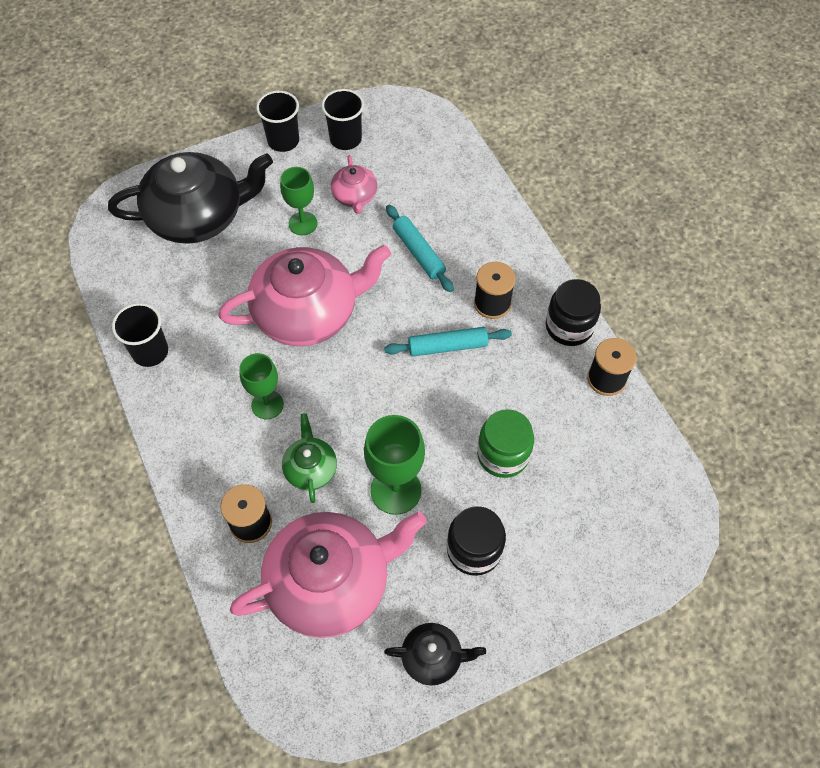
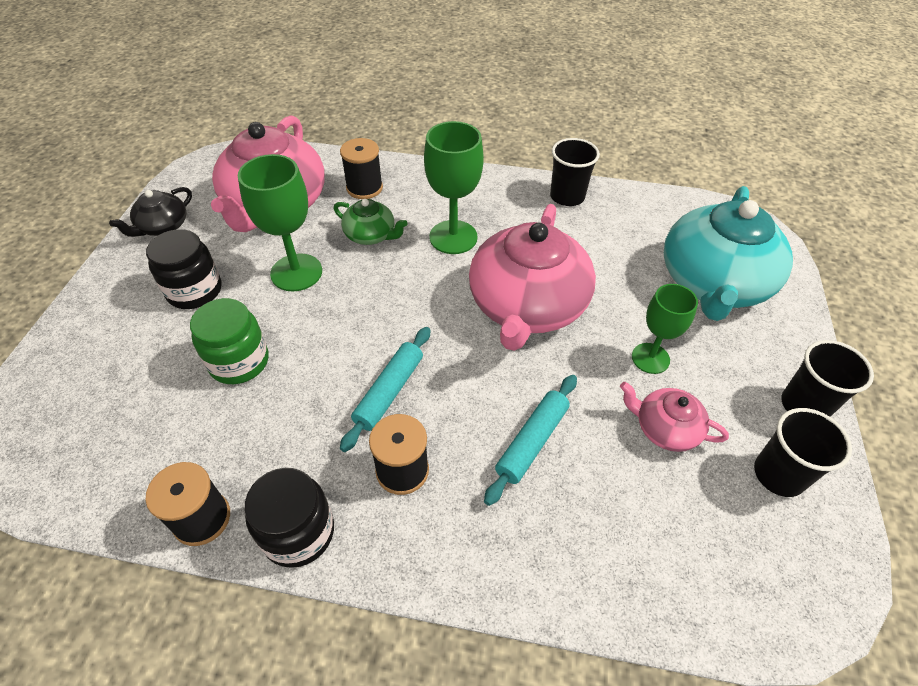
camera: 125 degrees right, 10 degrees down
black teapot [108,152,273,244] -> turquoise teapot [664,186,793,321]
green goblet [239,353,284,419] -> green goblet [424,121,484,254], size x1.51
turquoise rolling pin [386,205,454,292] -> turquoise rolling pin turned 60 degrees counterclockwise [484,375,577,506]

